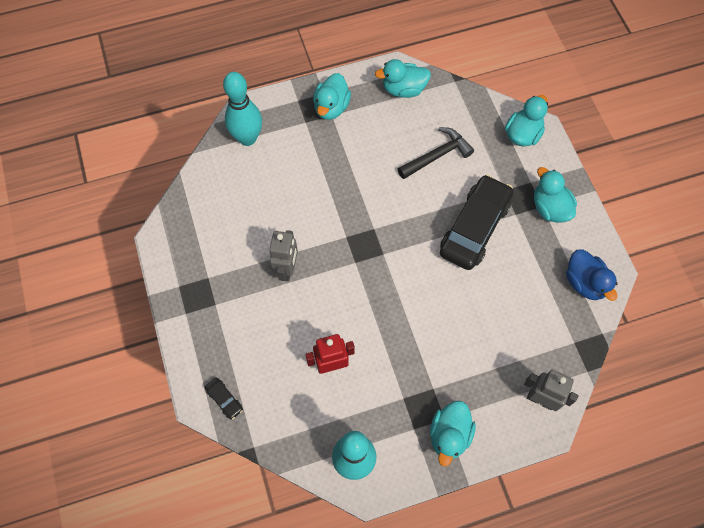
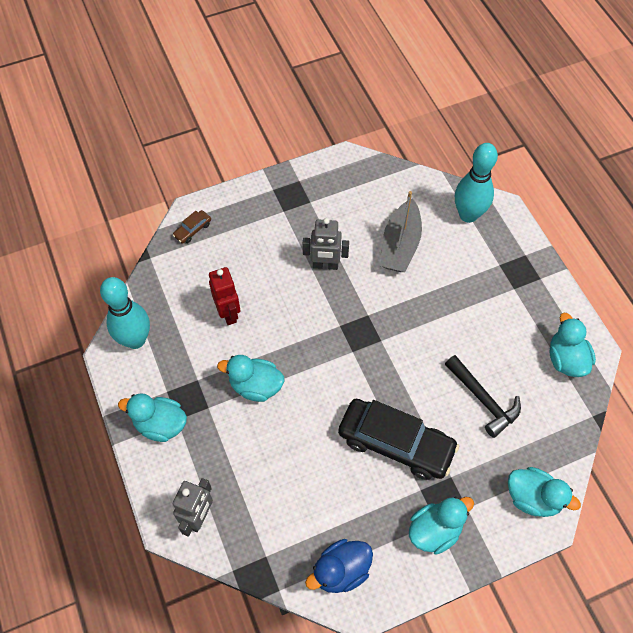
camera: 85 degrees right, 5 degrees down
black car [205,378,243,420] -> brown car [173,210,211,244]
turquoise duck [313,73,351,120] -> turquoise duck moved to [217,355,284,402]
none -> grey boat [381,191,422,272]

